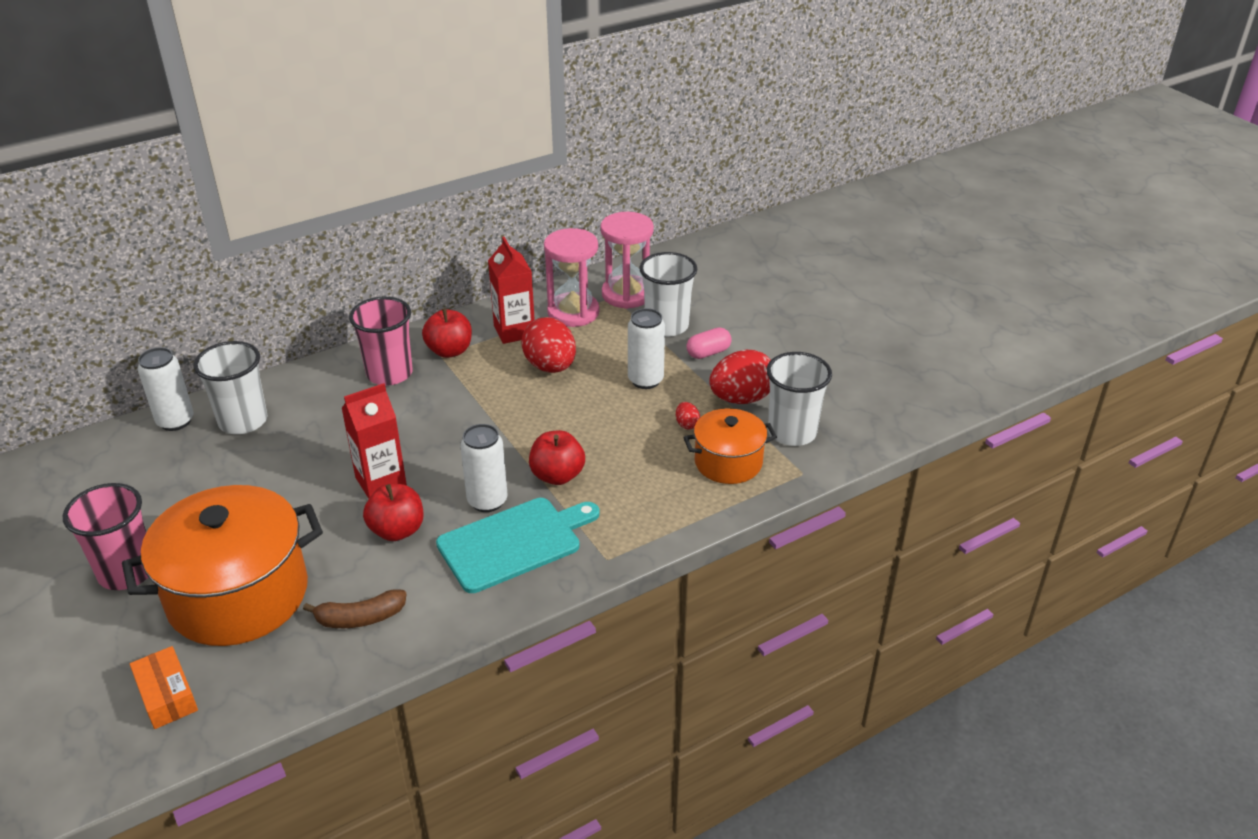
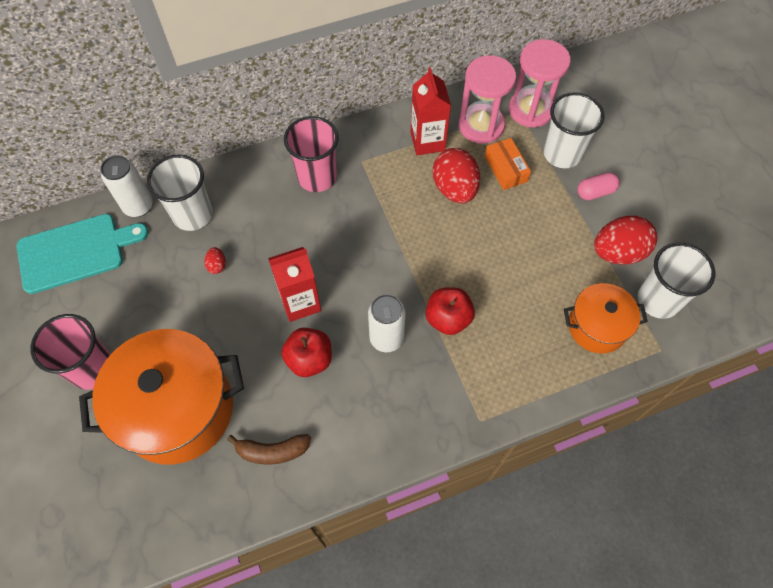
camera: 10 degrees right, 25 degrees up
orange box [130,646,198,729] -> orange box moved to [485,138,531,190]
red apple [422,308,472,358] -> none
turquoise cutting board [436,498,600,593] -> turquoise cutting board moved to [17,214,148,294]
white can [628,308,665,389] -> none
red egg [676,402,700,429] -> red egg moved to [204,247,226,274]

